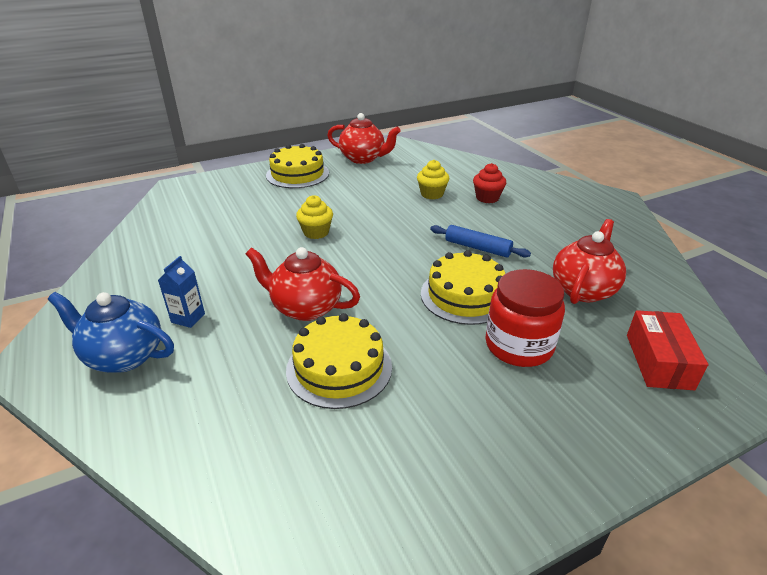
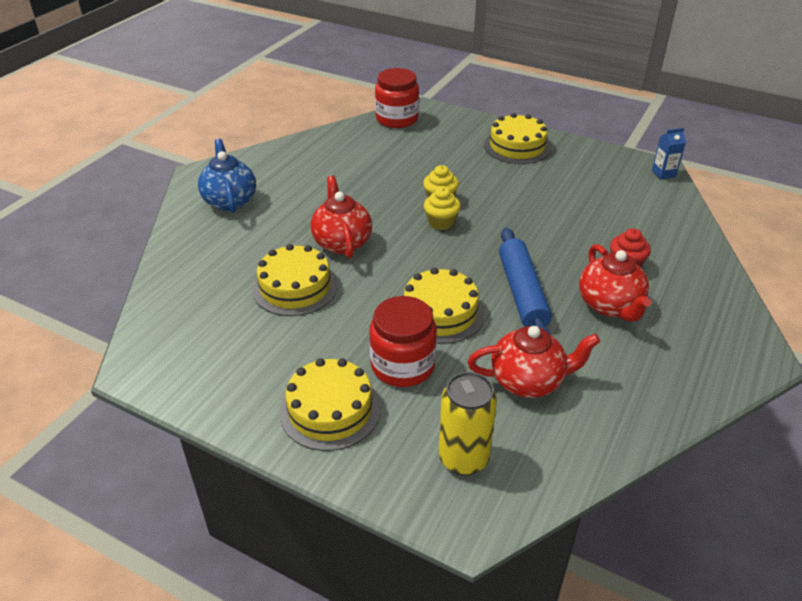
camera: 55 degrees right, 5 degrees up
blue carton [158,256,205,328] -> blue carton moved to [652,128,686,180]
red teapot [327,113,400,164] -> red teapot moved to [579,244,651,322]
yellow cupcake [417,160,449,200] -> yellow cupcake moved to [424,187,461,230]
blue rolling pin [430,225,531,258] -> blue rolling pin [499,228,552,335], size x1.55
red box [627,310,708,390] -> yellow can [439,372,497,475]
none -> yellow cake [279,358,381,451]
none -> red jar [375,68,419,128]

